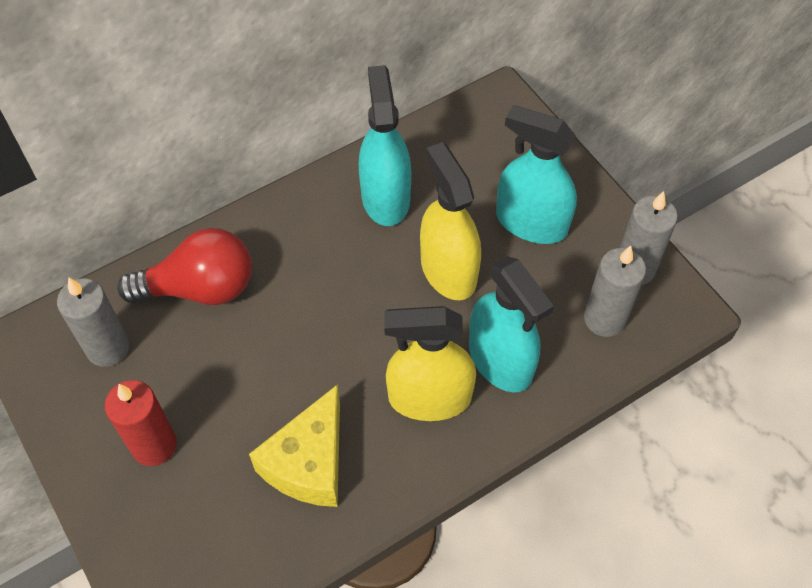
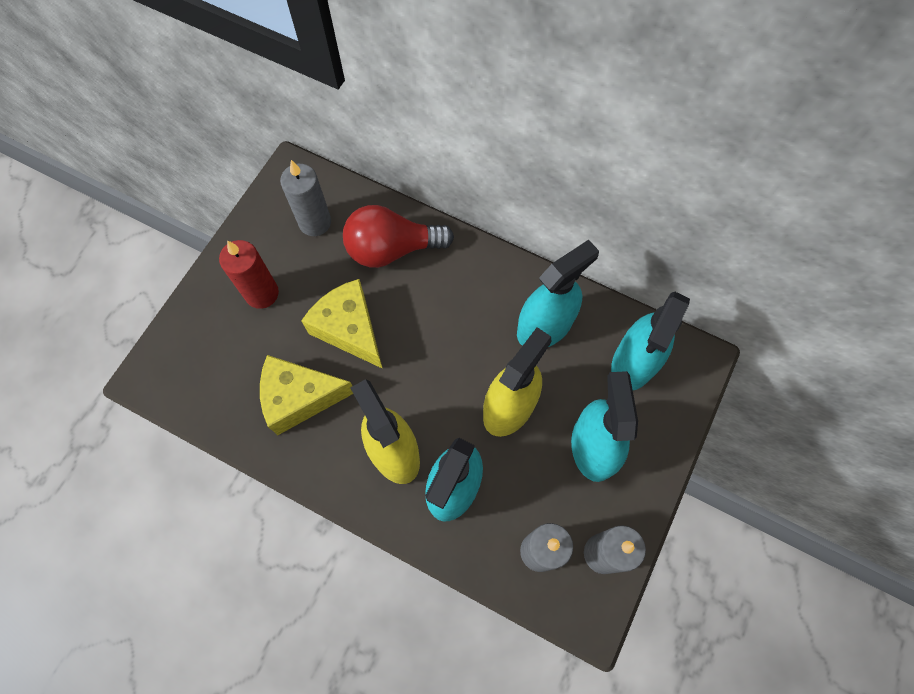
camera: 60 degrees right, 10 degrees up
red light bulb [117,228,252,305] -> red light bulb turned 120 degrees clockwise [343,205,454,268]
none -> yellow cheese [301,279,383,369]
none -> turquoise spray bottle [611,292,690,390]

